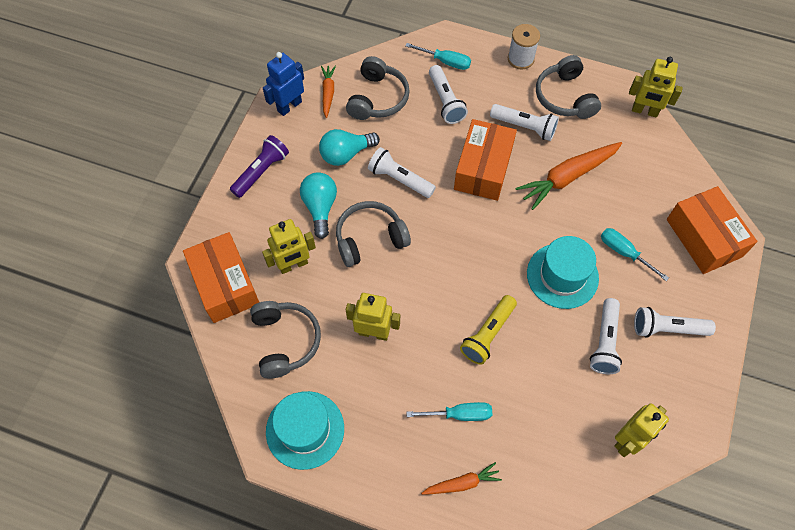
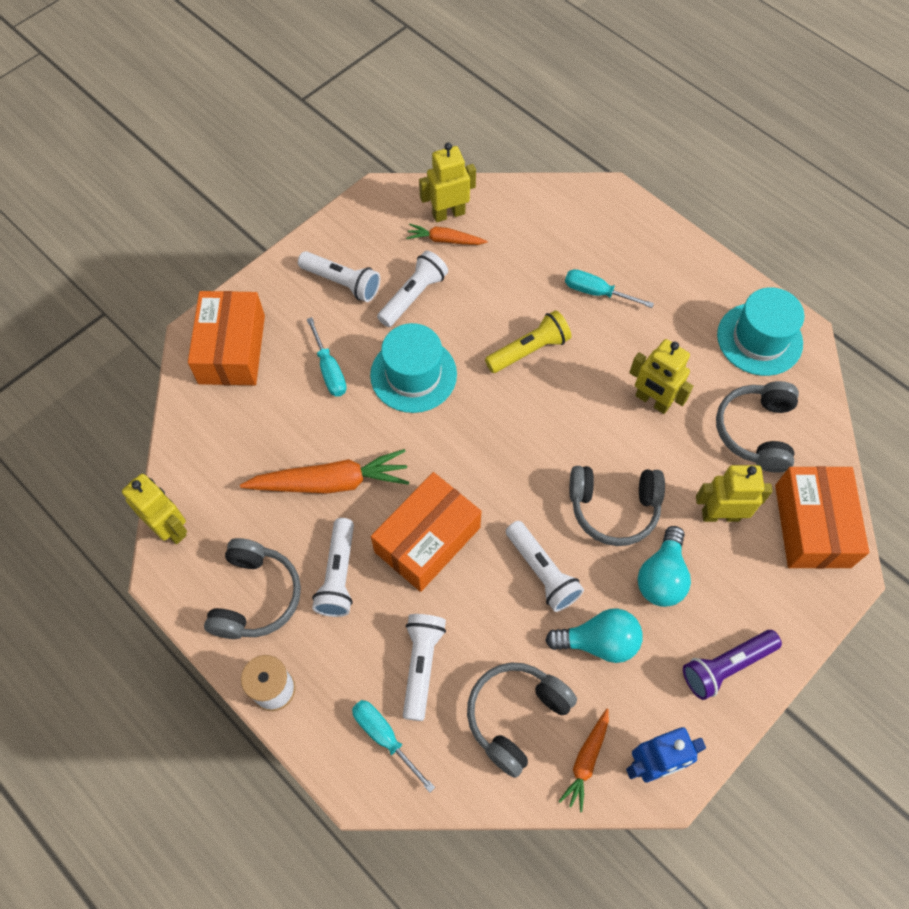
camera: 155 degrees left, 0 degrees up
orange carrot [421,462,502,495] -> orange carrot moved to [406,224,487,245]
white flashlight [490,104,559,141] -> white flashlight turned 135 degrees counterclockwise [312,518,354,617]

